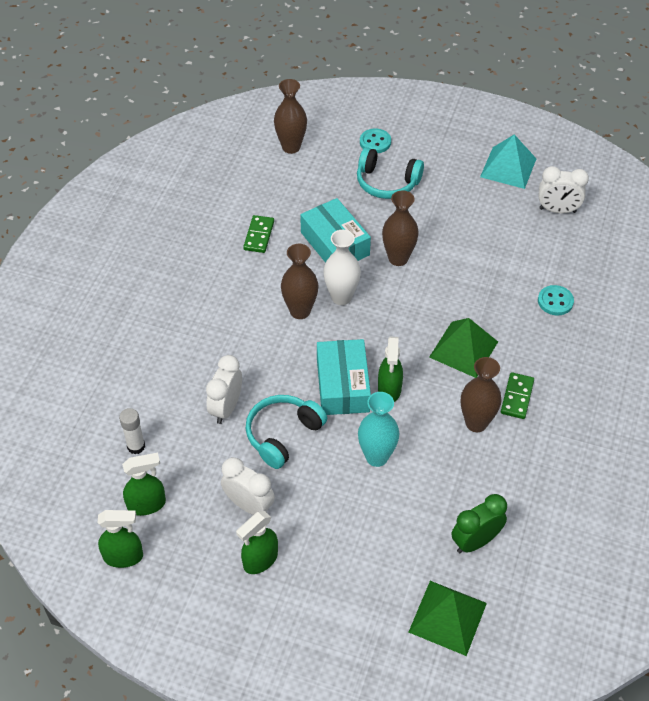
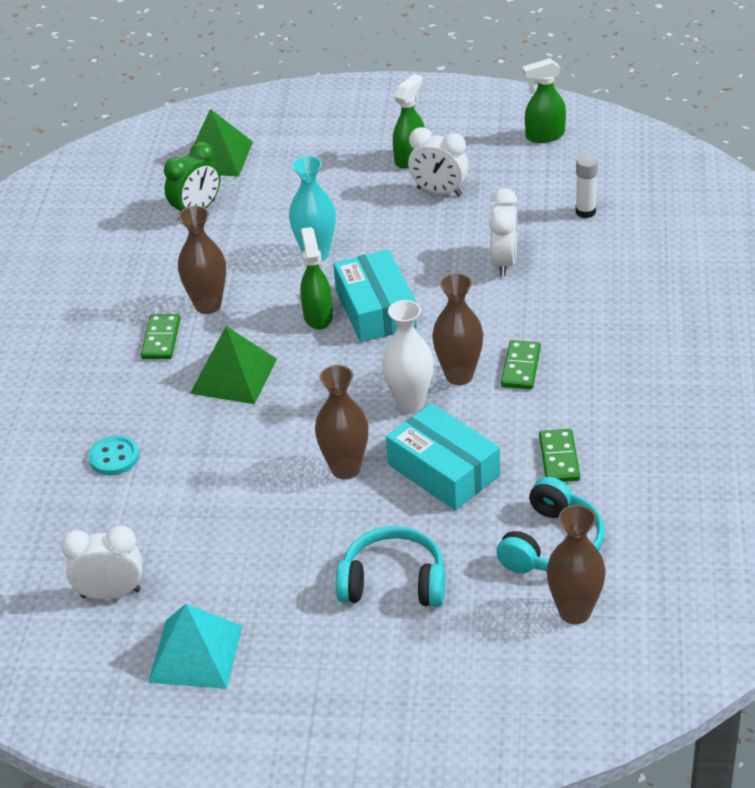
camera: 170 degrees right, 10 degrees down
green spray bottle [122,453,166,516] -> none
turquoise headphones [245,395,327,469] -> turquoise headphones moved to [496,477,605,573]
turquoise button [360,129,391,153] -> none
none -> green domino [501,340,541,390]

